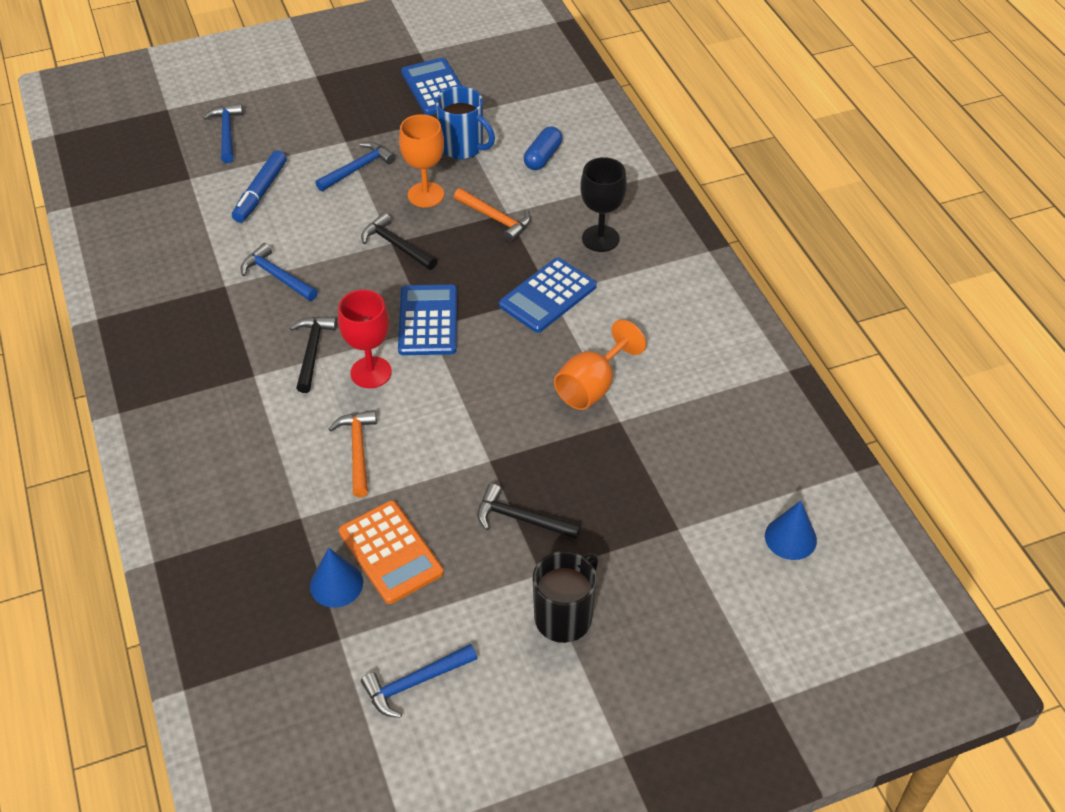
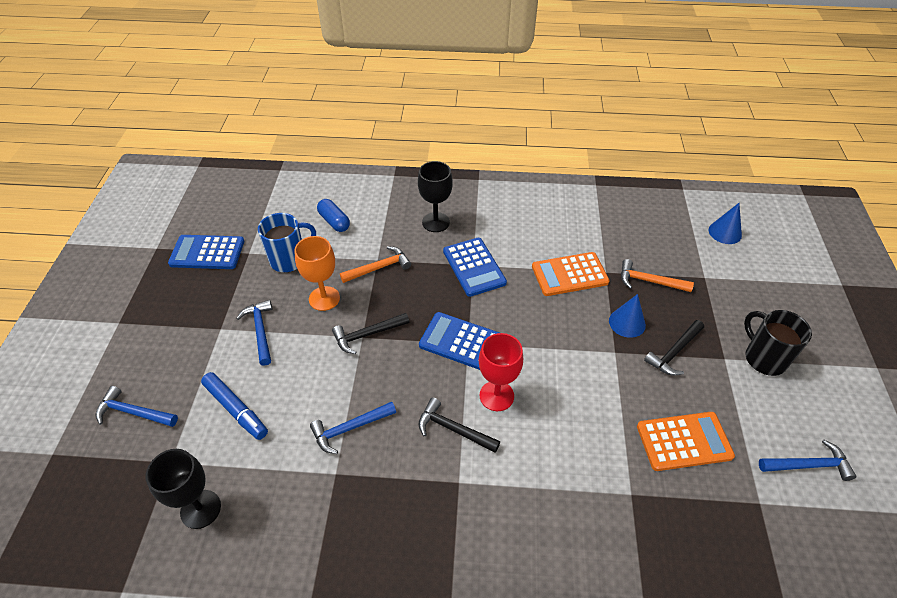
camera: 65 degrees left, 0 degrees up
blue cone [310,548,363,607] -> blue cone moved to [609,294,646,338]
orange hammer [329,410,377,497] -> orange hammer moved to [621,259,694,292]
blue hammer [361,644,477,718] -> blue hammer turned 90 degrees counterclockwise [759,440,857,481]
orange goblet [554,320,646,410] -> orange calculator [532,252,610,296]
none -> black goblet [145,449,221,529]

